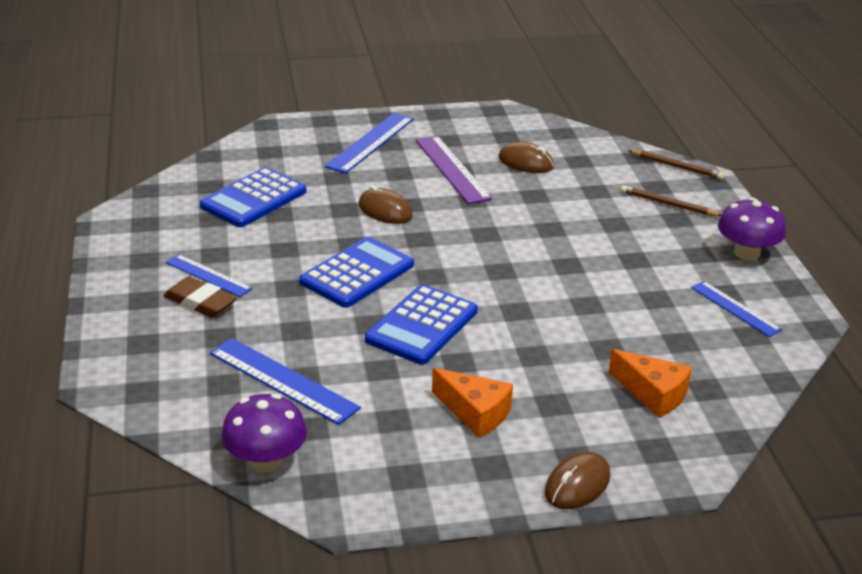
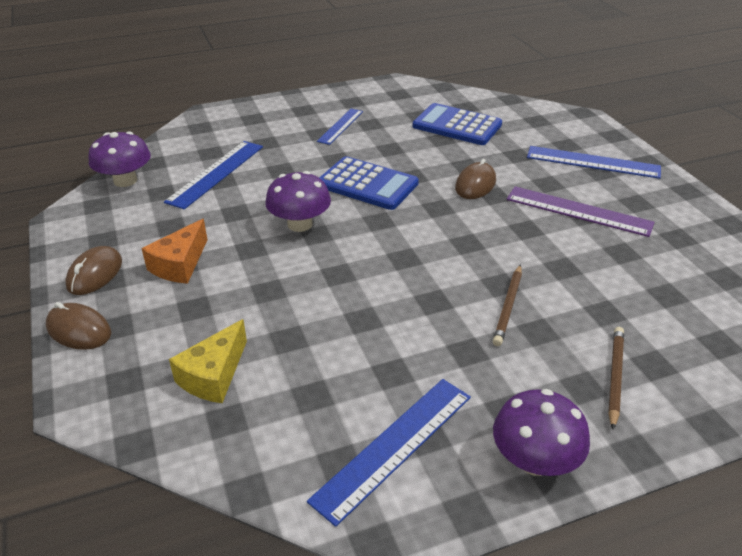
camera: 80 degrees right, 5 degrees up
brown eraser [163,277,237,317] -> none
blue calculator [365,285,478,365] -> purple mushroom [265,171,331,232]
purple ruler [416,136,492,204] -> purple ruler turned 60 degrees clockwise [507,186,655,237]
brown mouse [499,141,554,173] -> brown mouse moved to [65,246,122,295]
orange cheese [609,349,692,418] -> yellow cheese [169,319,247,403]
brown pencil [628,150,724,180] -> brown pencil moved to [493,264,522,346]
blue ruler [691,281,782,337] -> blue ruler [307,379,471,527], size x1.56

